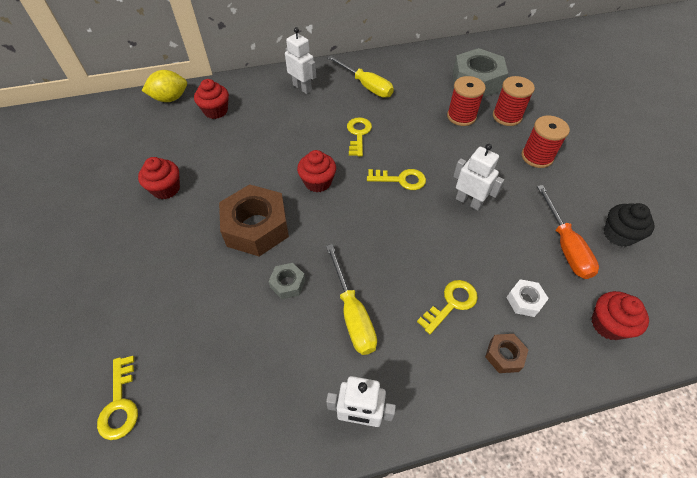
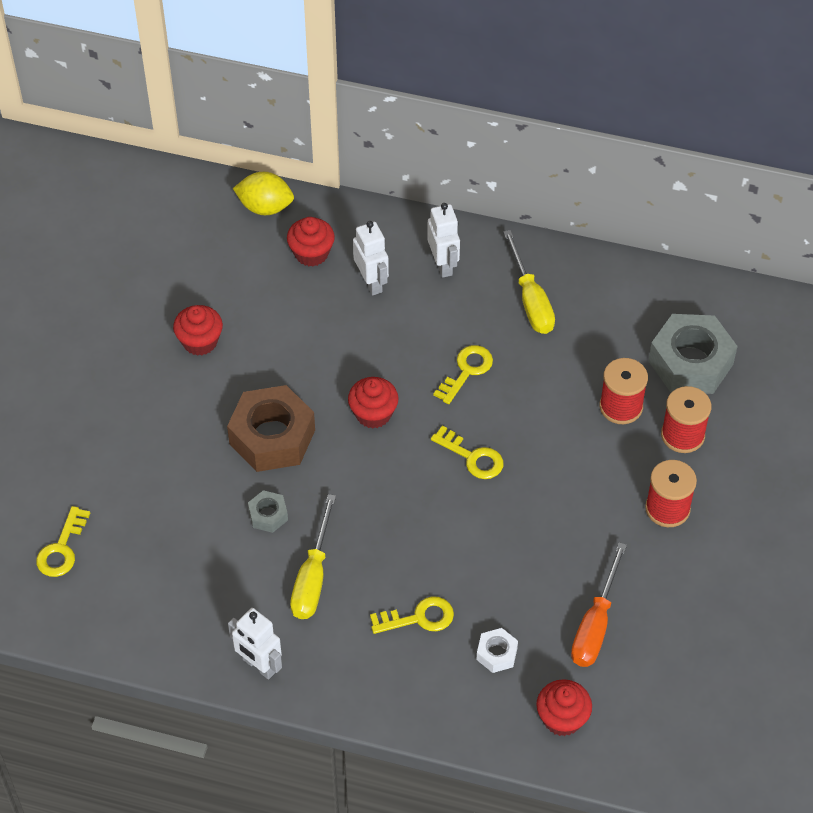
camera: 30 degrees right, 0 degrees up
white robot [453,144,504,210] -> white robot moved to [353,221,389,296]
brown nut [485,334,529,373] -> none
black cupcake [604,203,654,247] -> none

